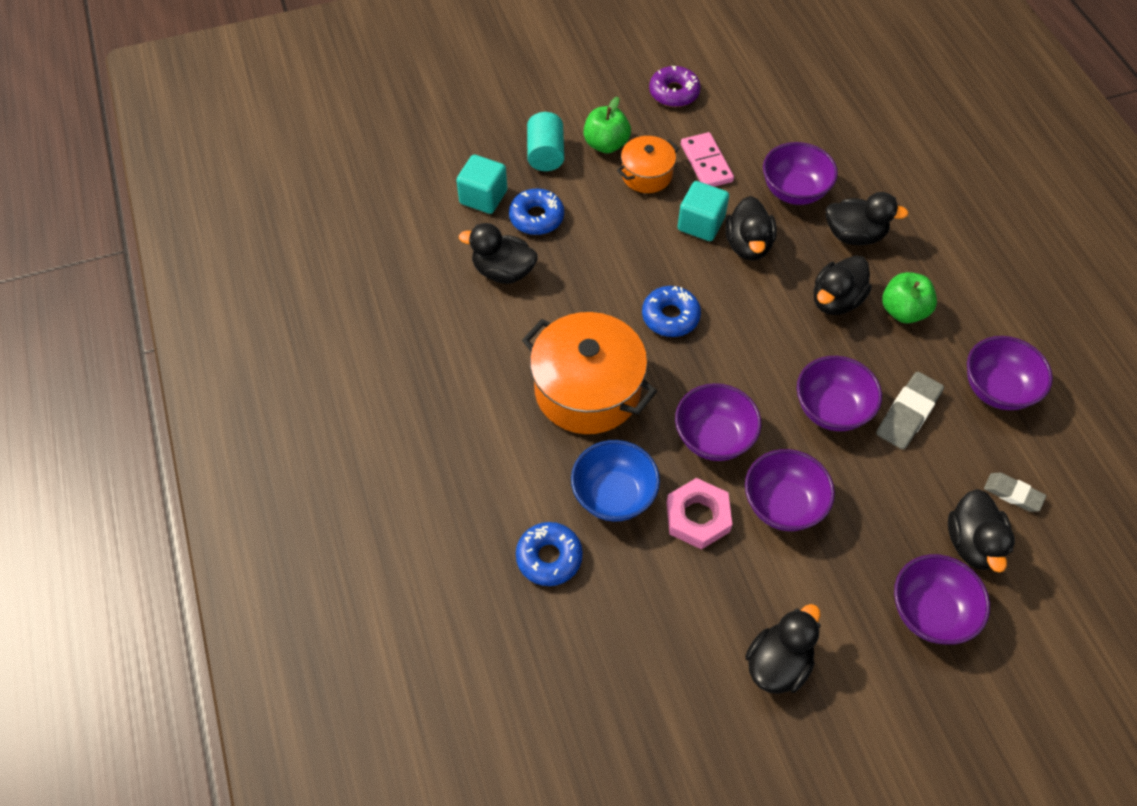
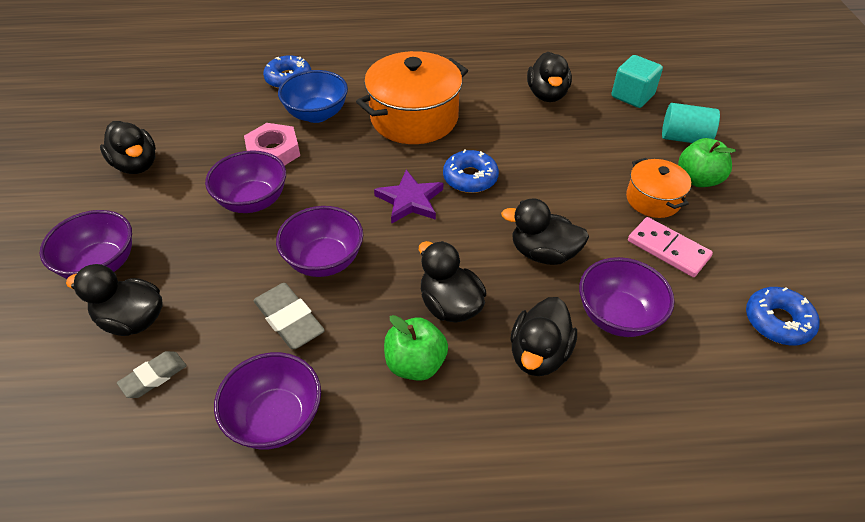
camera: 105 degrees right, 10 degrees down
black duck [459,223,538,284] -> black duck turned 150 degrees clockwise [527,52,572,102]
blue donut [509,189,564,235] -> blue donut moved to [746,287,820,346]
purple donut [649,66,701,107] -> none
purple bowl [675,383,761,461] -> none
turquoise cube [677,181,729,241] -> none
pink domino [681,132,734,187] -> pink domino turned 45 degrees clockwise [628,217,713,277]
none -> purple star [374,170,443,224]

